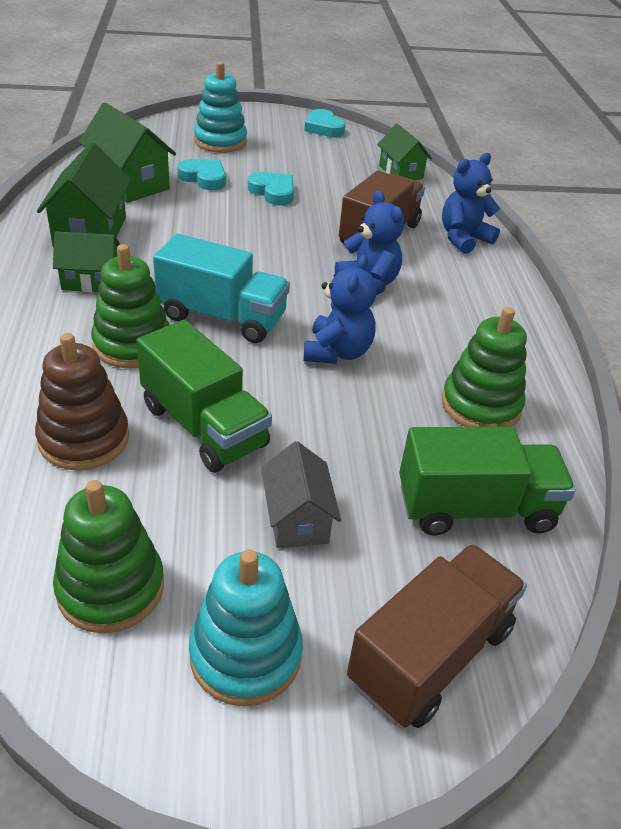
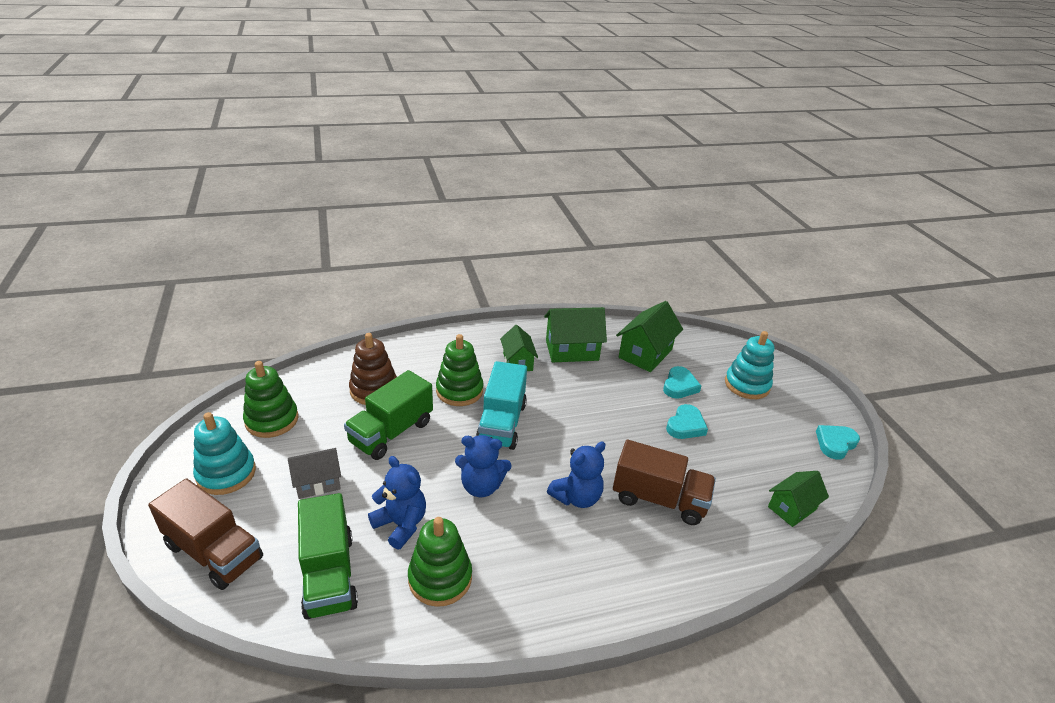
camera: 80 degrees right, 5 degrees down
blue teddy bear [442,153,500,254] -> blue teddy bear moved to [368,456,426,549]

